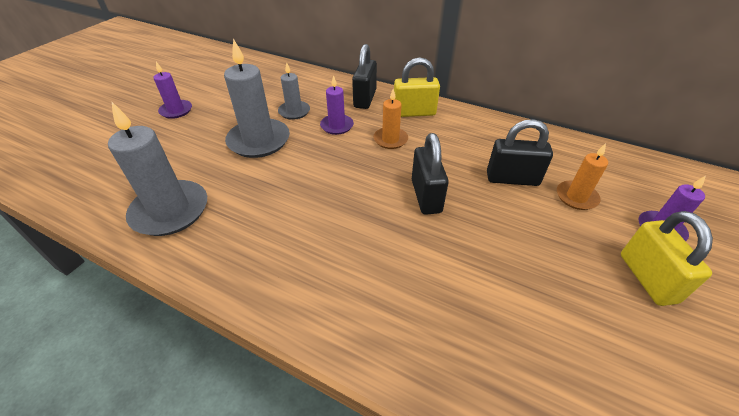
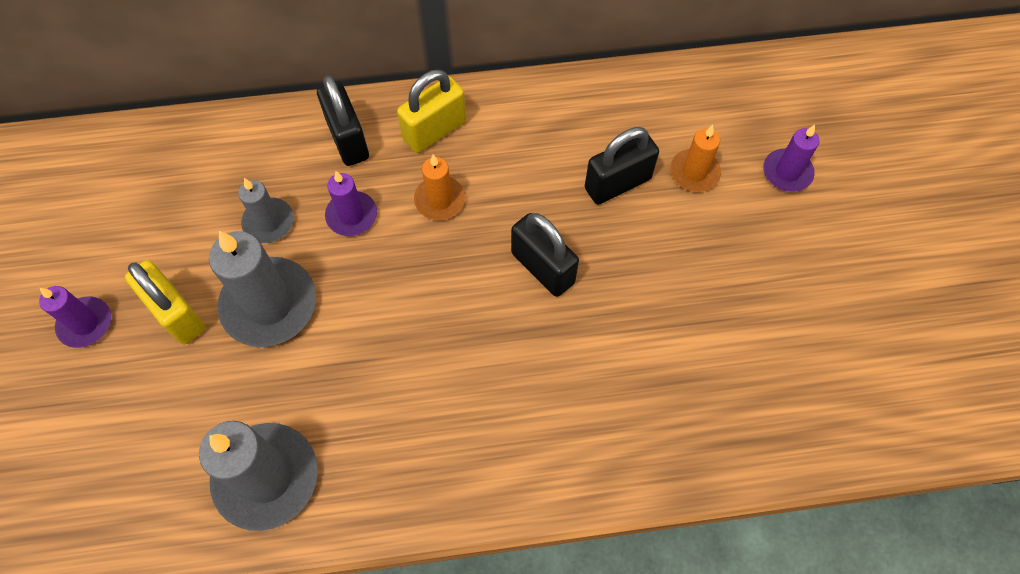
camera: 35 degrees left, 20 degrees up
yellow padlock [621,211,713,306] -> yellow padlock moved to [125,260,206,345]

